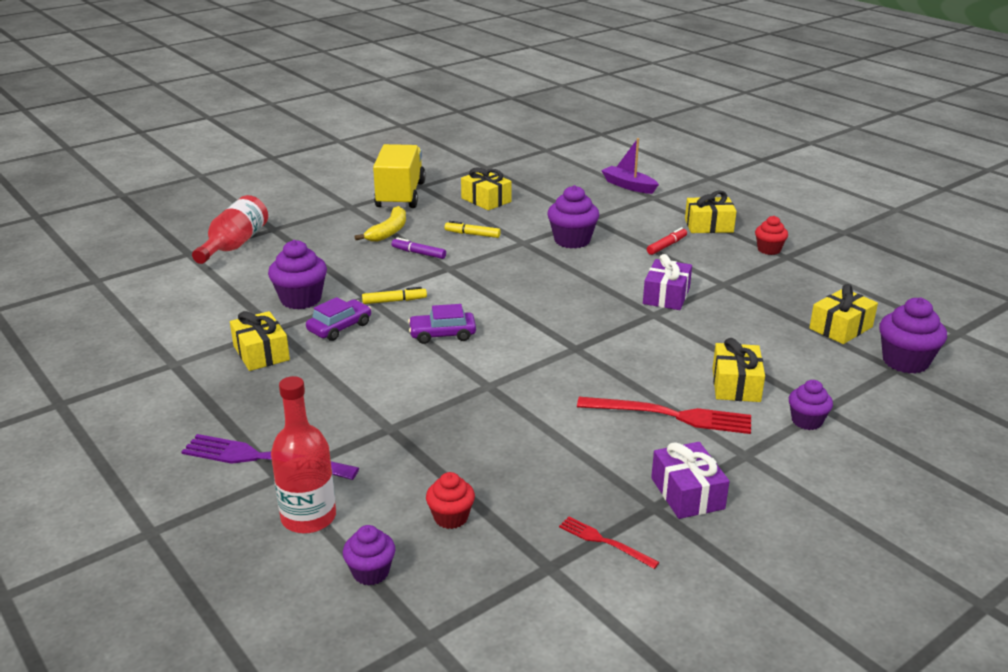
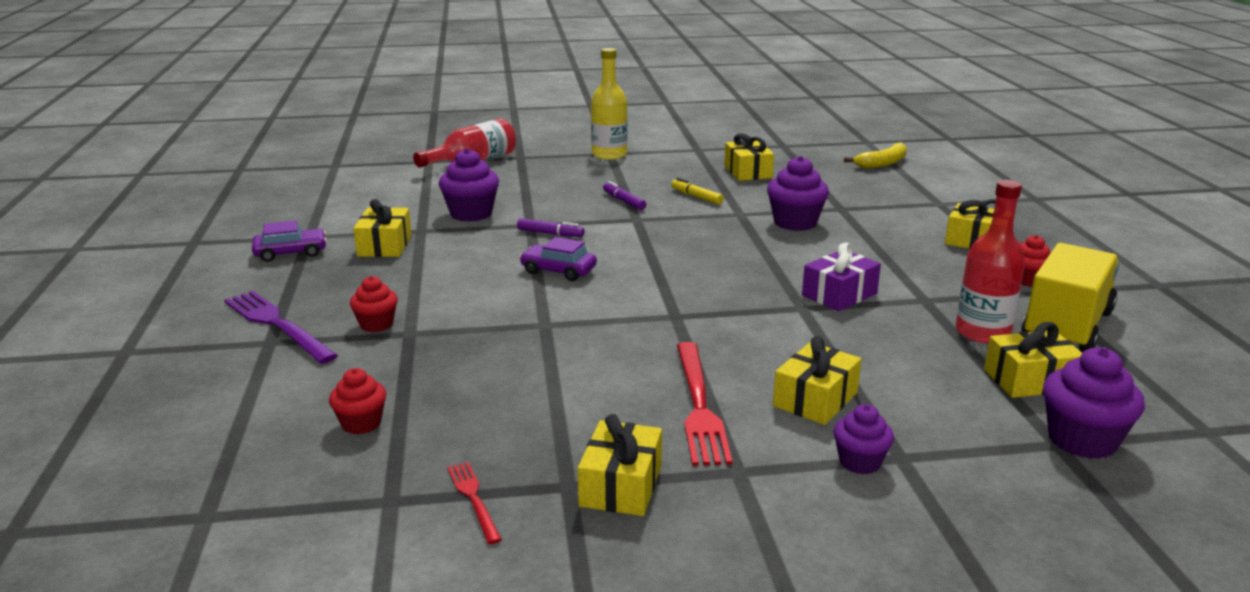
camera: 30 degrees right, 5 degrees down
red bottle [271,376,336,534] -> red bottle moved to [956,180,1026,344]
purple car [306,297,371,341] -> purple car moved to [252,220,327,262]
purple cupcake [343,525,395,585] -> none
yellow banana [355,206,406,242] -> yellow banana moved to [844,142,907,169]
yellow marker [362,287,427,304] -> purple marker [517,218,584,237]
yellow truck [373,144,426,208] -> yellow truck moved to [1021,243,1120,353]
red fork [577,397,751,434] -> red fork turned 45 degrees clockwise [677,342,732,466]
purple boat [601,138,659,194] -> none
red marker [647,227,687,255] -> none
purple gift [651,442,729,519] -> yellow gift [578,414,662,516]
none -> red cupcake [350,276,398,332]
none -> yellow bottle [591,48,628,160]

